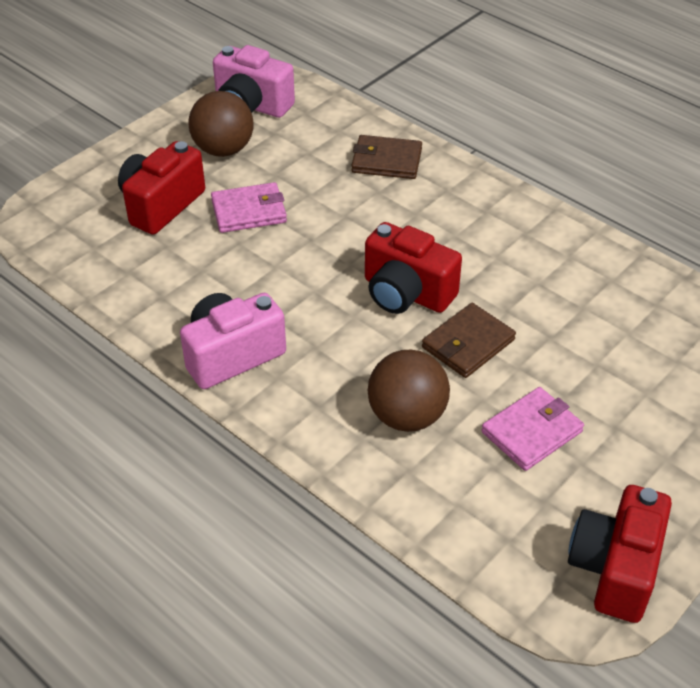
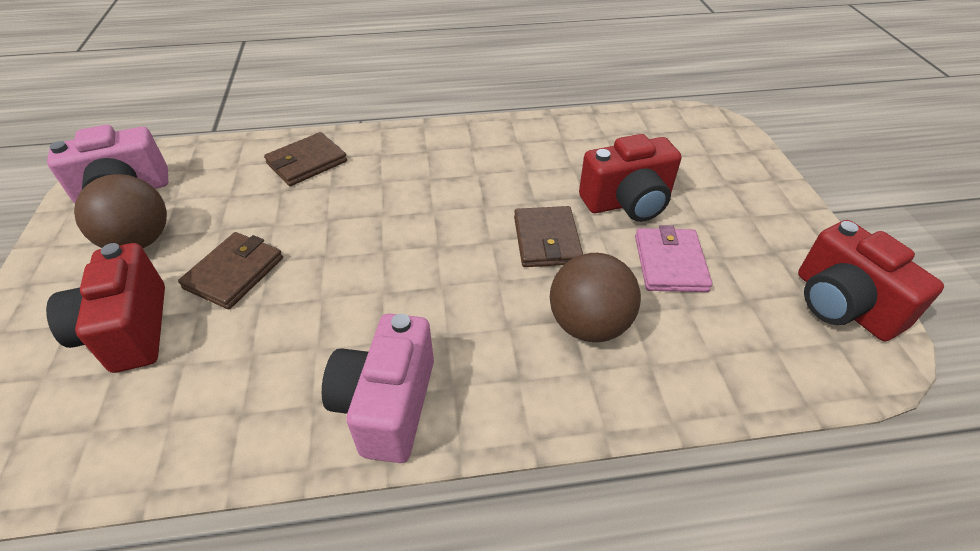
camera: 50 degrees left, 0 degrees up
pink wallet [211,182,287,233] -> brown wallet [178,232,283,309]
red camera [365,222,462,314] -> red camera moved to [579,134,682,222]

